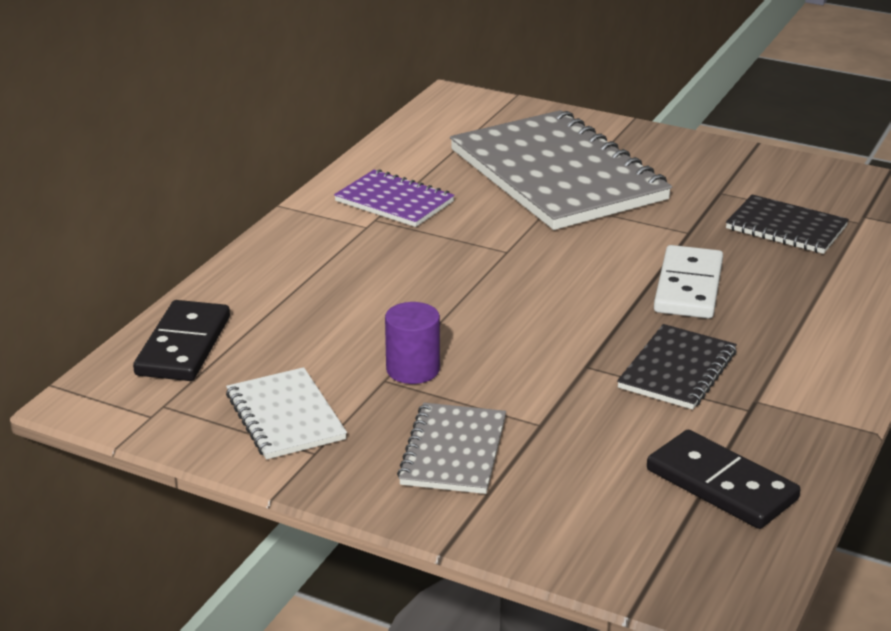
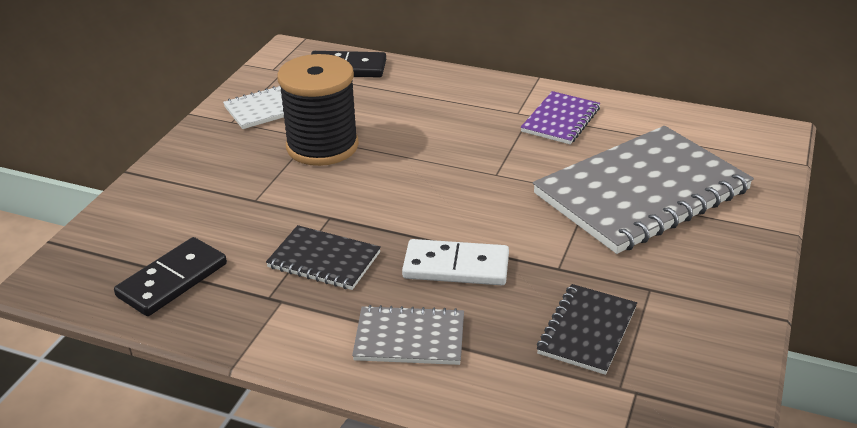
camera: 85 degrees right, 5 degrees up
purple cylinder [385,302,440,384] -> black spool [277,54,359,166]
grey notebook [397,403,506,494] -> grey notebook moved to [352,305,464,365]

